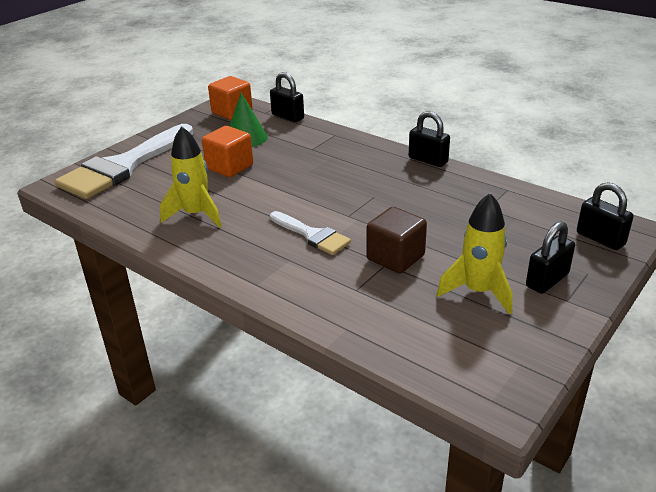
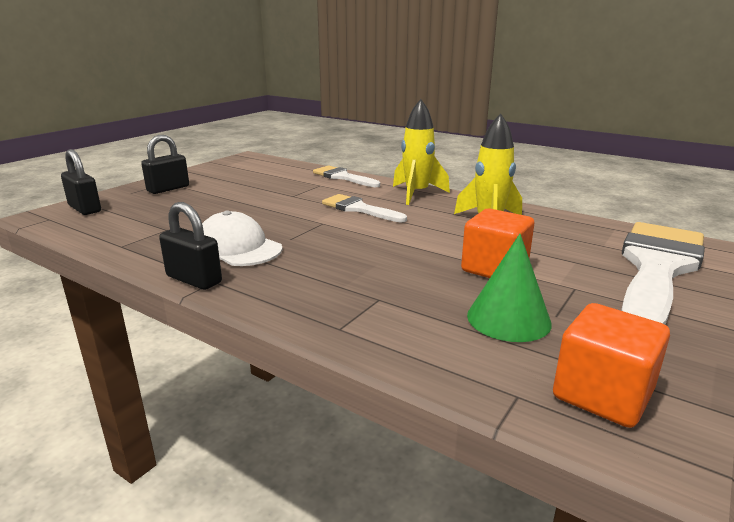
camera: 175 degrees right, 10 degrees down
black padlock [270,72,304,122] -> none
brown cube [367,207,427,274] -> none
yellow rocket [437,193,513,315] -> yellow rocket moved to [393,99,450,205]
none -> white cap [202,211,282,266]
none -> white brush [313,165,380,187]

